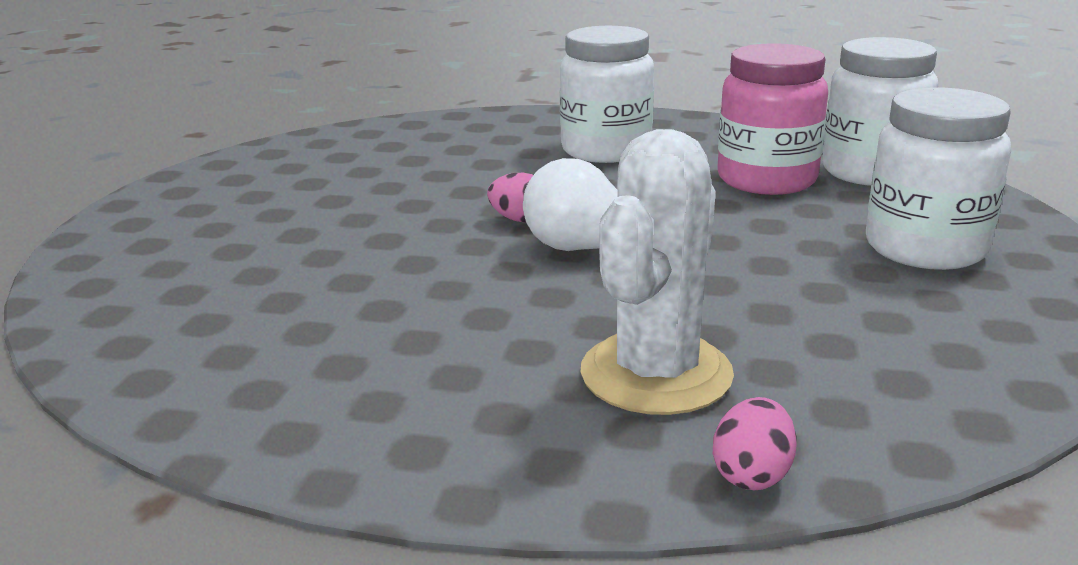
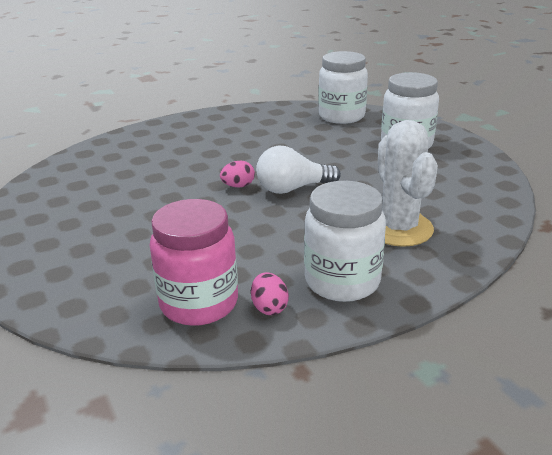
camera: 40 degrees left, 5 degrees up
white jar [560,26,654,163] -> white jar moved to [304,181,386,302]
pink egg [713,397,797,490] -> pink egg moved to [251,272,289,315]
pink jar [717,43,828,195] -> pink jar moved to [150,199,238,326]

